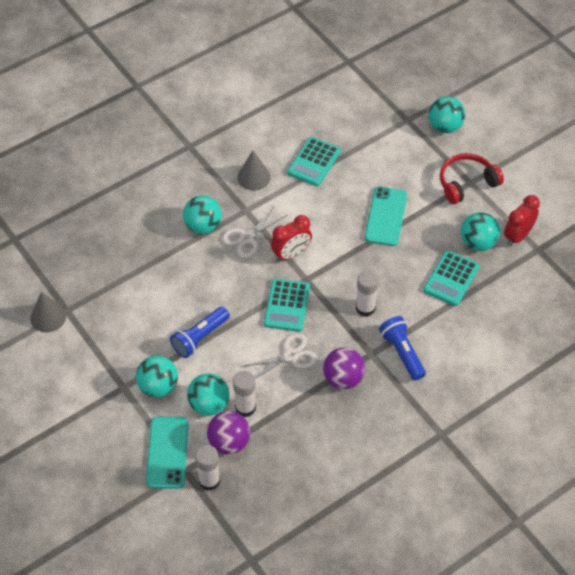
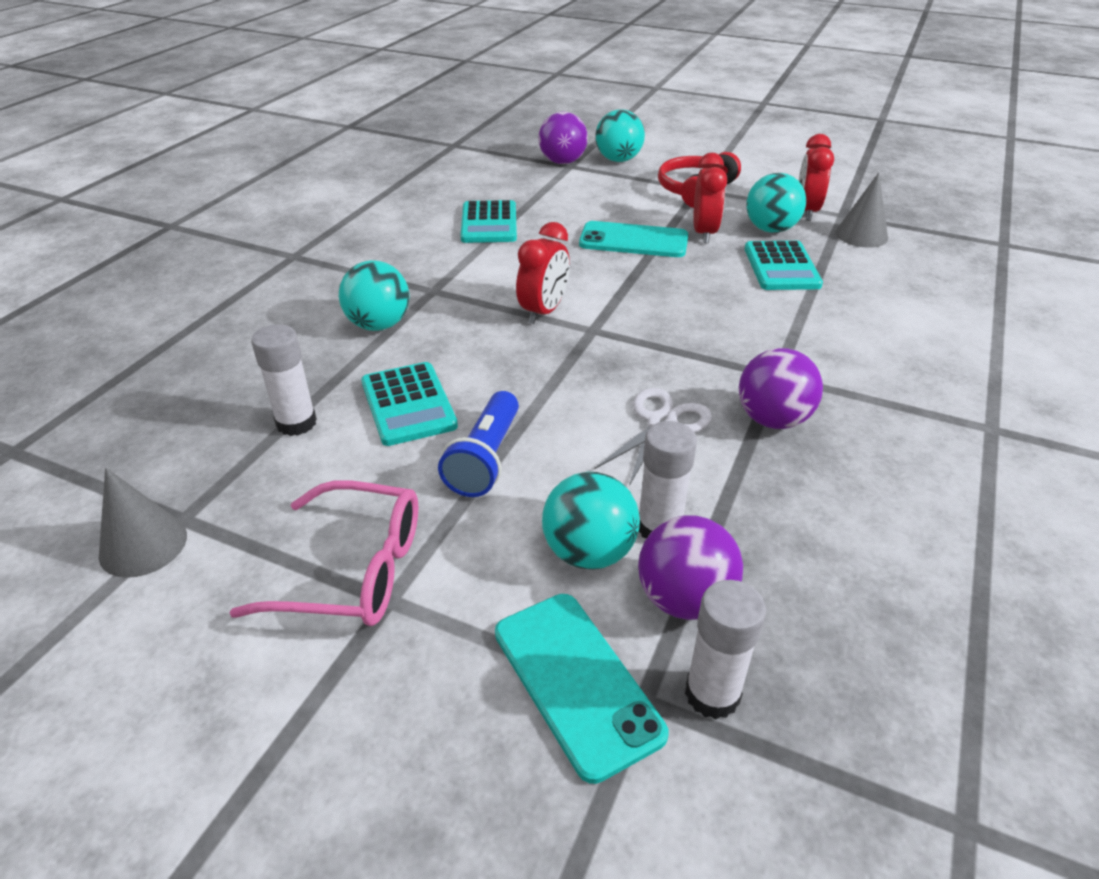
camera: 30 degrees left, 15 degrees down
turquoise ball [136,356,178,398] -> none
white scissors [222,206,288,258] -> none
grey cone [237,150,270,190] -> grey cone moved to [835,172,888,248]
turquoise calculator [264,278,310,332] -> turquoise calculator moved to [361,362,458,446]
white glue stick [356,270,379,317] -> white glue stick moved to [251,324,317,436]
turquoise phone [365,187,407,246] -> turquoise phone turned 60 degrees counterclockwise [579,221,688,257]
blue flashlight [379,316,426,381] -> none
none -> pink glasses [229,480,418,626]
none -> purple ball [538,111,588,164]
none -> red clock [694,153,727,243]

